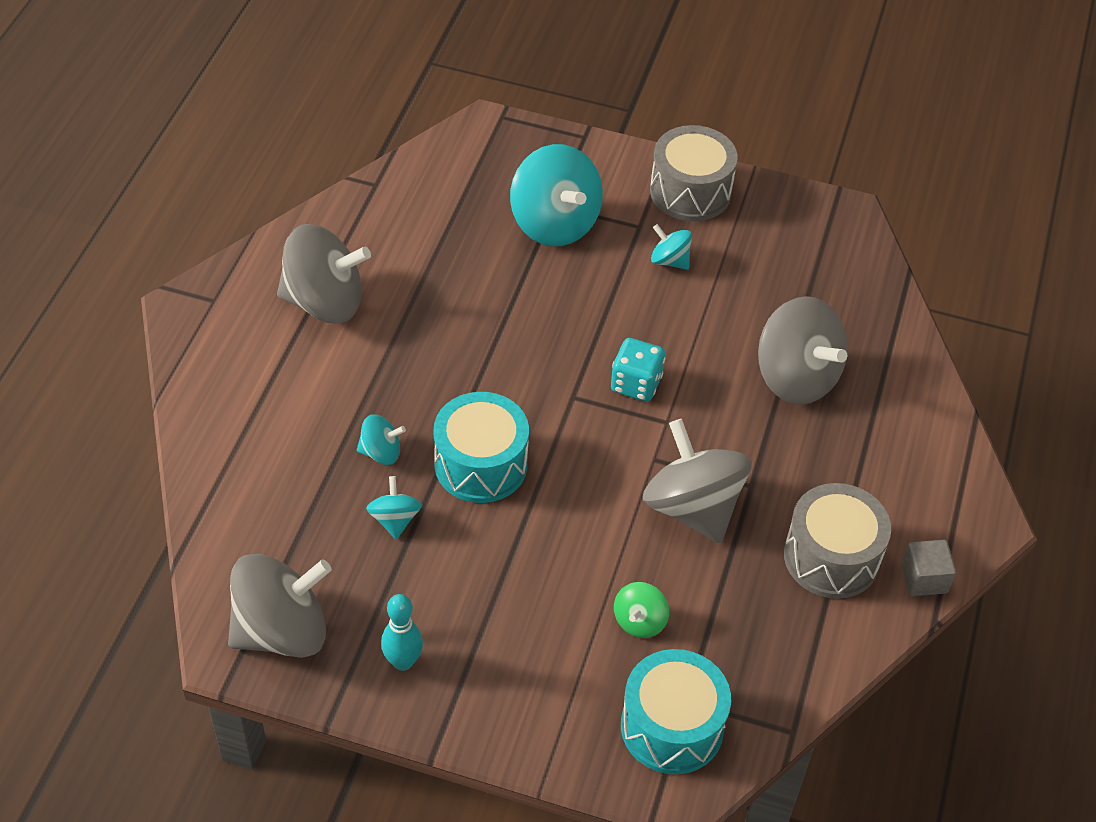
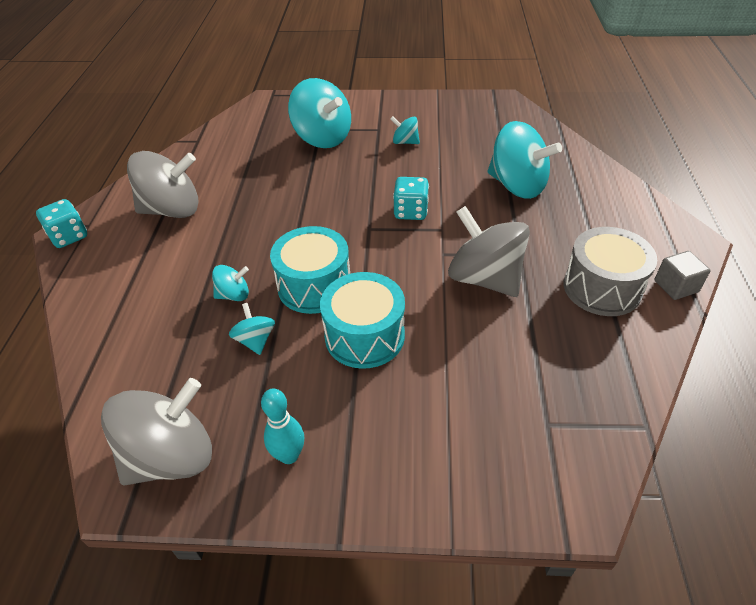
camera: 10 degrees left, 5 degrees down
green spinning top [614,582,669,638] -> none
turquoise drum [621,649,731,774] -> turquoise drum moved to [320,272,405,369]
grey drum [650,125,738,221] -> none
grey spinning top [758,296,848,405] -> turquoise spinning top [488,121,562,199]
none -> turquoise dice [36,199,87,248]

